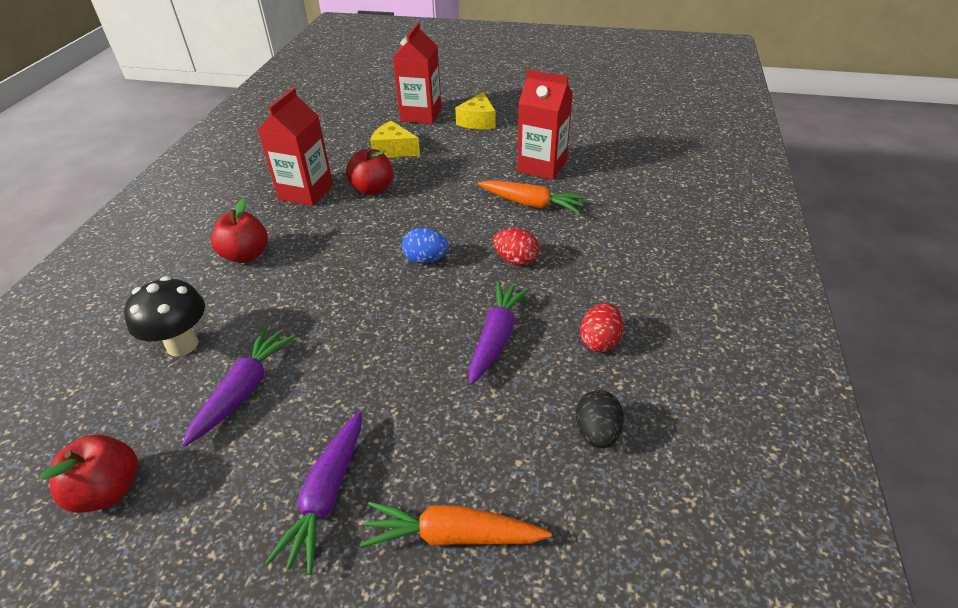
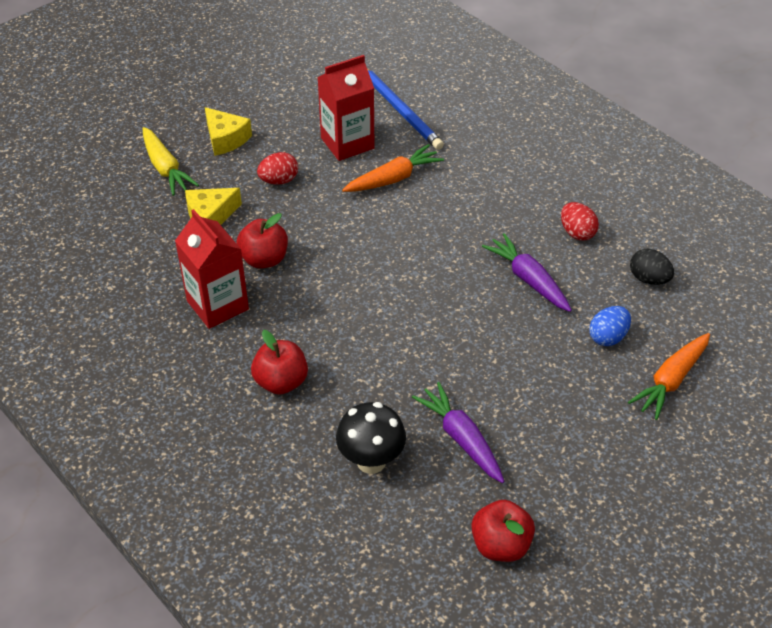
camera: 55 degrees left, 5 degrees up
purple carrot [265,412,362,575] -> none
red carton [393,22,442,124] -> yellow carrot [143,127,199,196]
blue egg [402,228,449,264] -> blue egg moved to [589,306,631,346]
red egg [493,228,539,266] -> red egg moved to [257,152,298,185]
none -> blue pencil [367,69,444,150]

